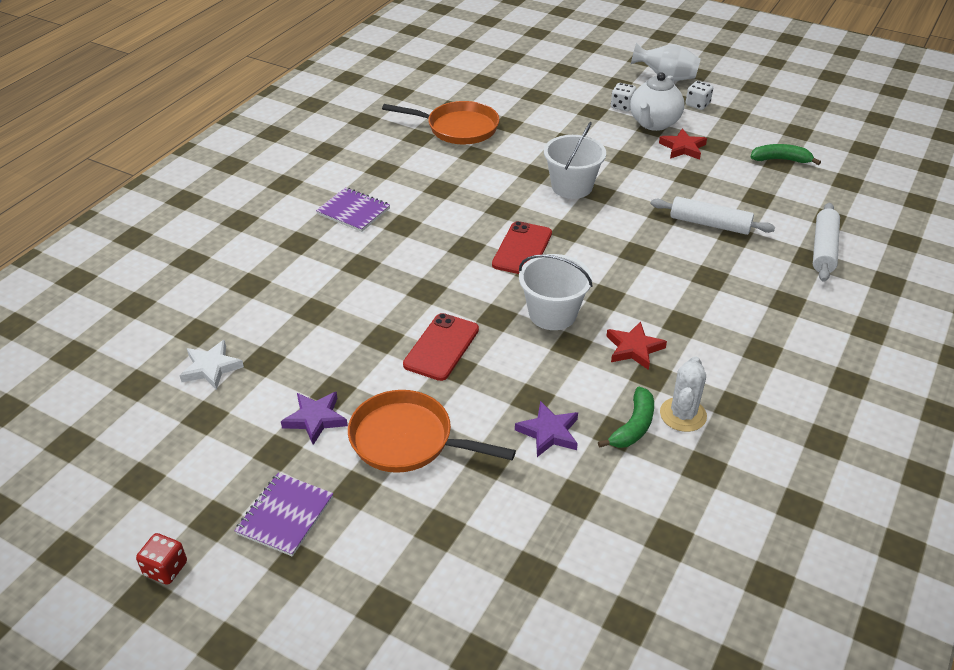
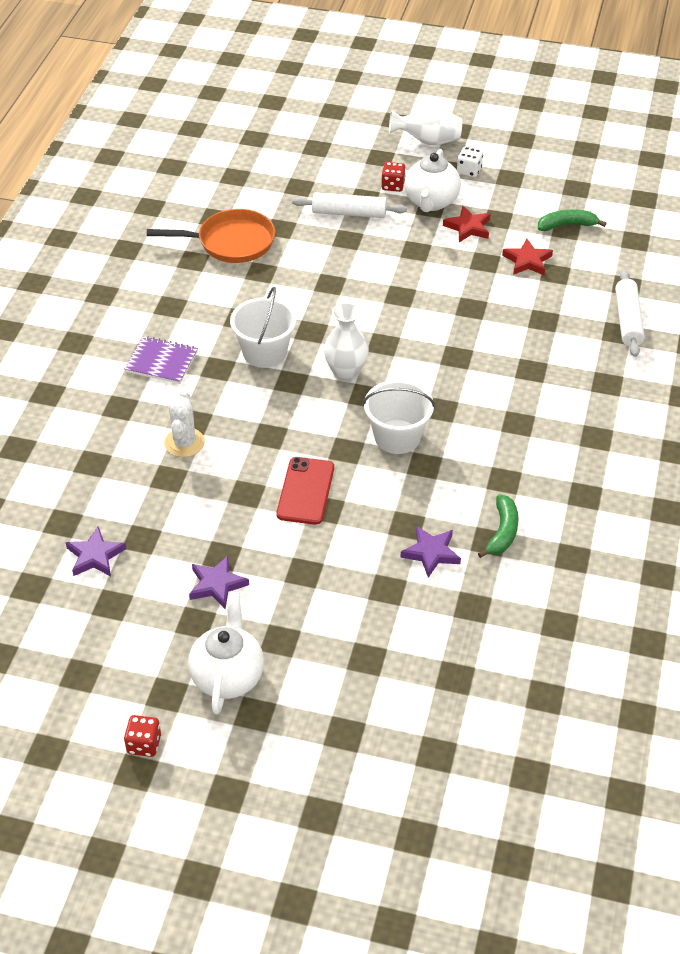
camera: 15 degrees left, 5 degrees up
white star [179,340,244,390] -> purple star [66,527,126,576]
purple notebook [234,473,333,557] -> white teapot [188,591,264,714]
orange pan [348,390,516,473] -> none
red phone [492,221,552,274] -> white vase [324,302,369,382]
white bucket [544,122,606,199] -> white bucket moved to [230,287,296,368]
red star [606,321,667,370] -> red star moved to [502,239,553,275]
white dice [611,83,636,111] -> red dice [381,162,406,192]
white rolling pin [651,196,775,235] -> white rolling pin moved to [292,192,407,218]
white cactus [660,356,707,432] -> white cactus moved to [164,391,205,457]

